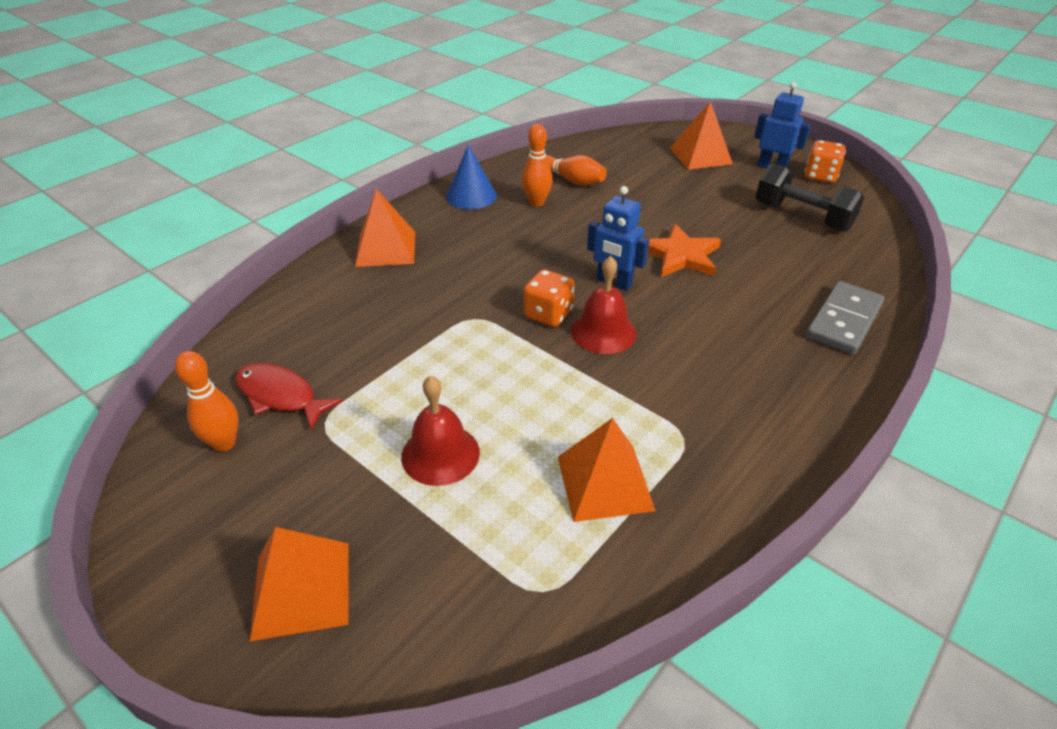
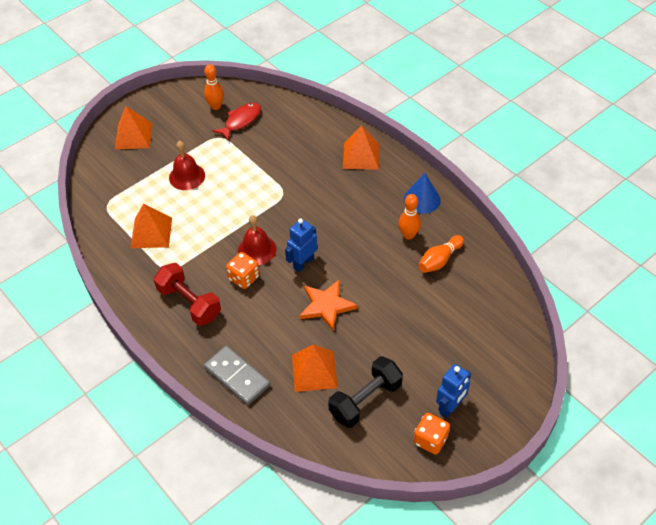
camera: 100 degrees right, 10 degrees up
orange dice [524,270,575,327] -> orange dice moved to [226,252,260,289]
orange pyramid [670,101,733,170] -> orange pyramid moved to [292,345,338,392]
none -> red dumbbell [154,263,221,326]

